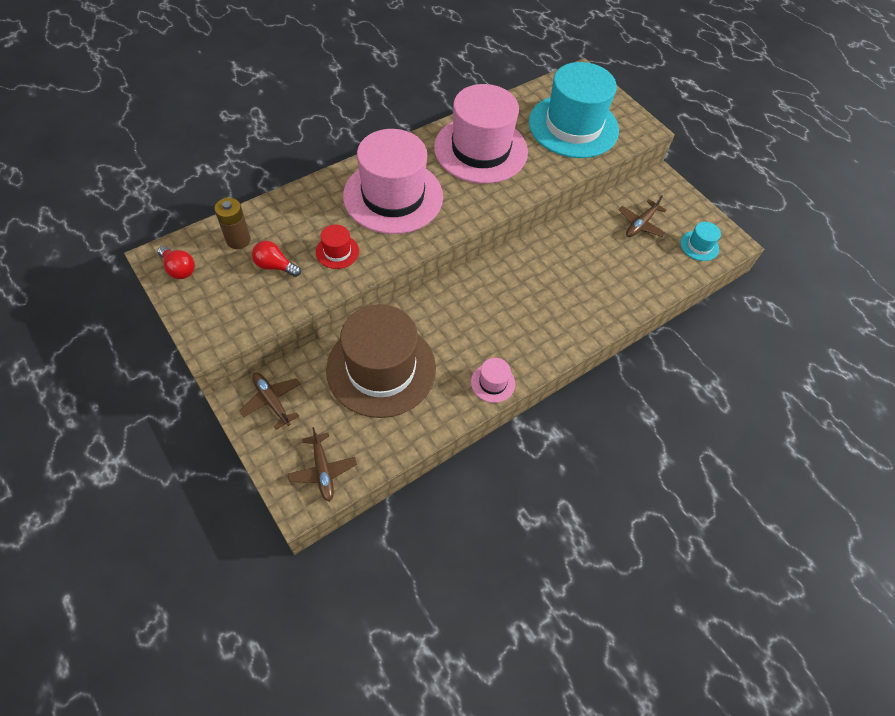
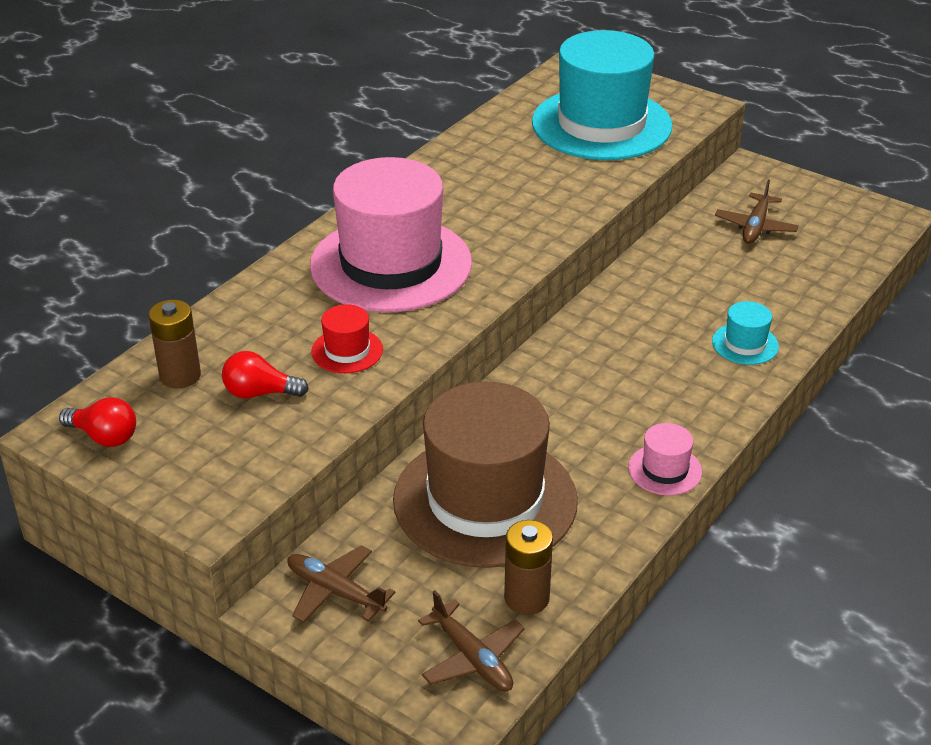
camera: 15 degrees left, 20 degrees down
pink hat [434,84,528,184] -> none
turquoise hat [681,222,721,261] -> turquoise hat moved to [712,301,779,365]
none -> brown battery [504,520,553,615]

